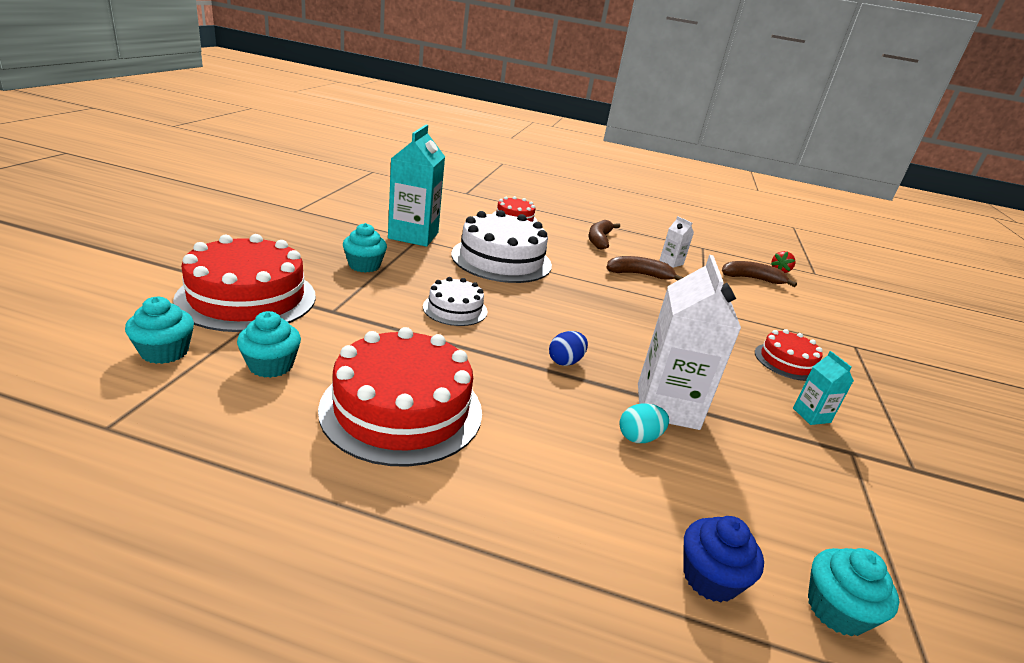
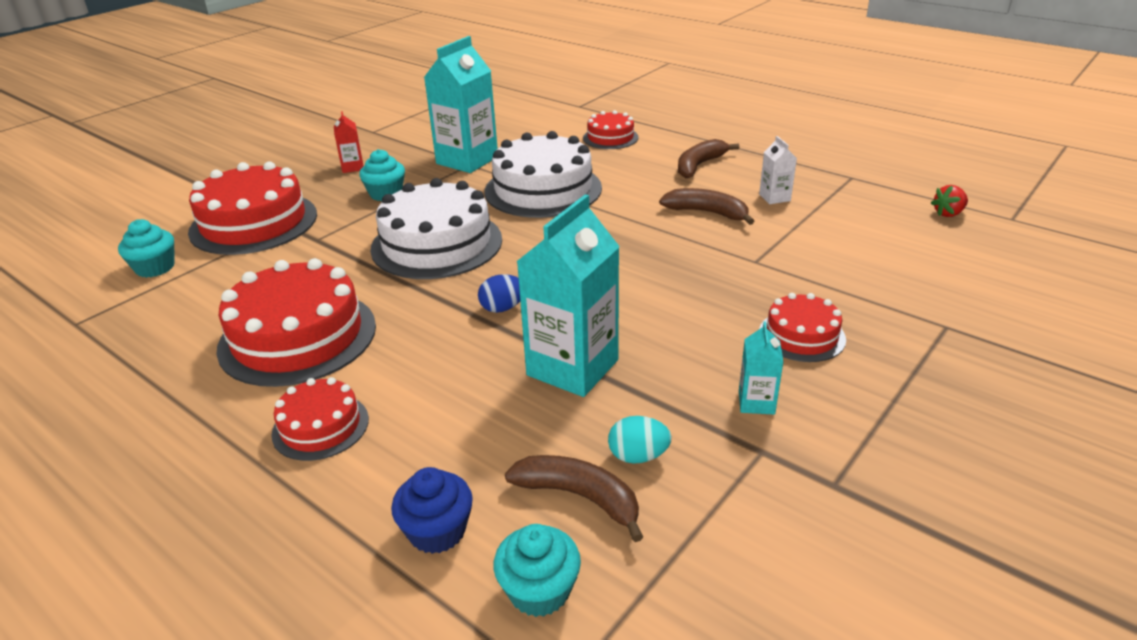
camera: 30 degrees right, 5 degrees up
turquoise cupcake [237,311,301,378] -> none
white cake [423,277,487,326] -> white cake [370,178,502,279], size x1.88
turquoise egg [620,403,669,443] -> turquoise egg moved to [608,416,672,464]
white carton [638,255,741,430] -> turquoise carton [516,194,620,397]
brown banana [722,261,797,287] -> brown banana moved to [505,455,643,542]
none -> red cake [271,377,369,461]
none -> red carton [334,111,363,173]

